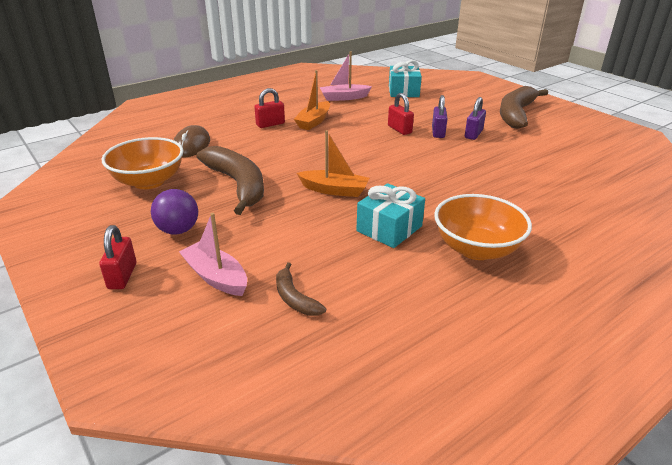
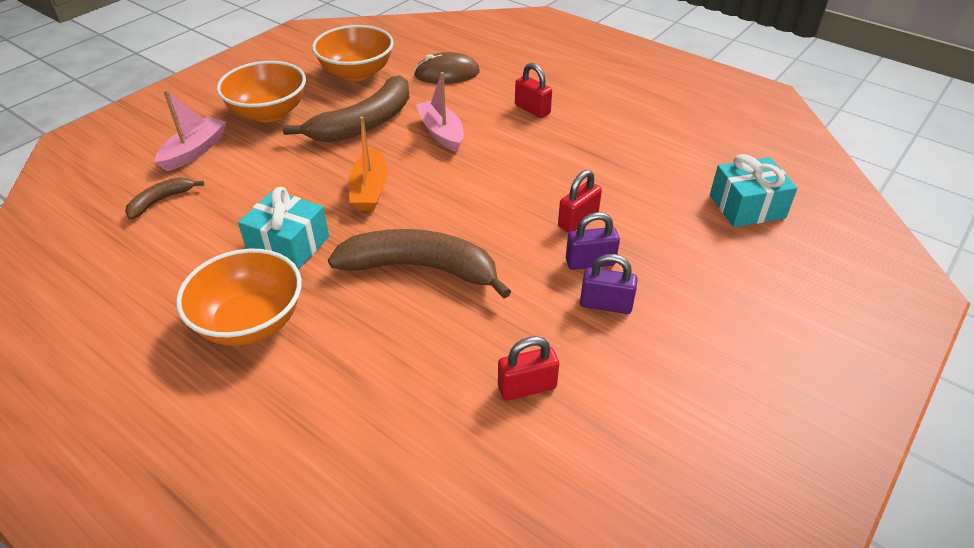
camera: 75 degrees right, 10 degrees up
red padlock [99,225,136,289] -> red padlock moved to [498,336,559,401]
purple ball [151,189,198,235] -> orange bowl [217,61,306,122]
orange boat [294,70,330,130] -> none
pink boat [320,52,372,101] -> pink boat moved to [416,72,464,152]
brown banana [500,86,548,129] -> brown banana moved to [328,229,511,299]

